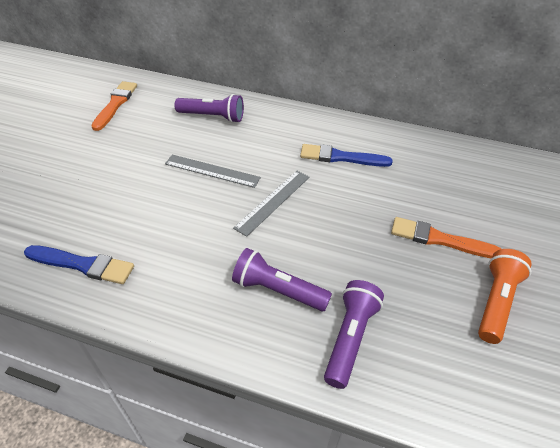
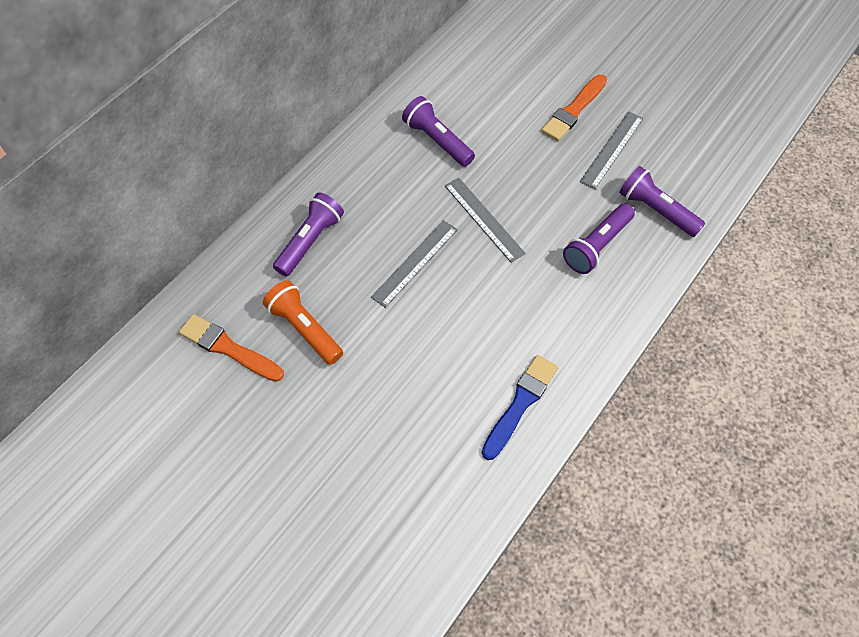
camera: 70 degrees left, 15 degrees up
blue brush [300,144,393,167] -> purple flashlight [402,96,475,167]
orange flashlight [478,249,532,344] -> orange flashlight moved to [263,280,343,365]
none -> grey ruler [580,111,643,189]

